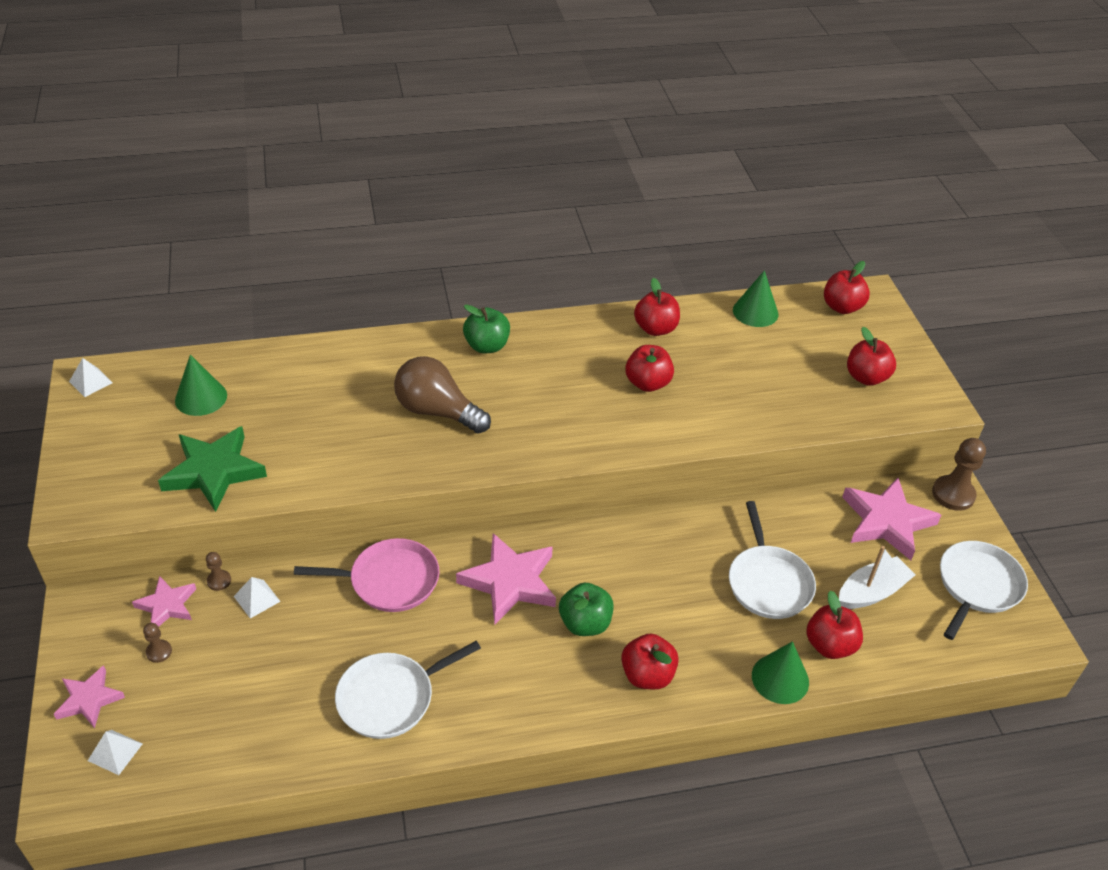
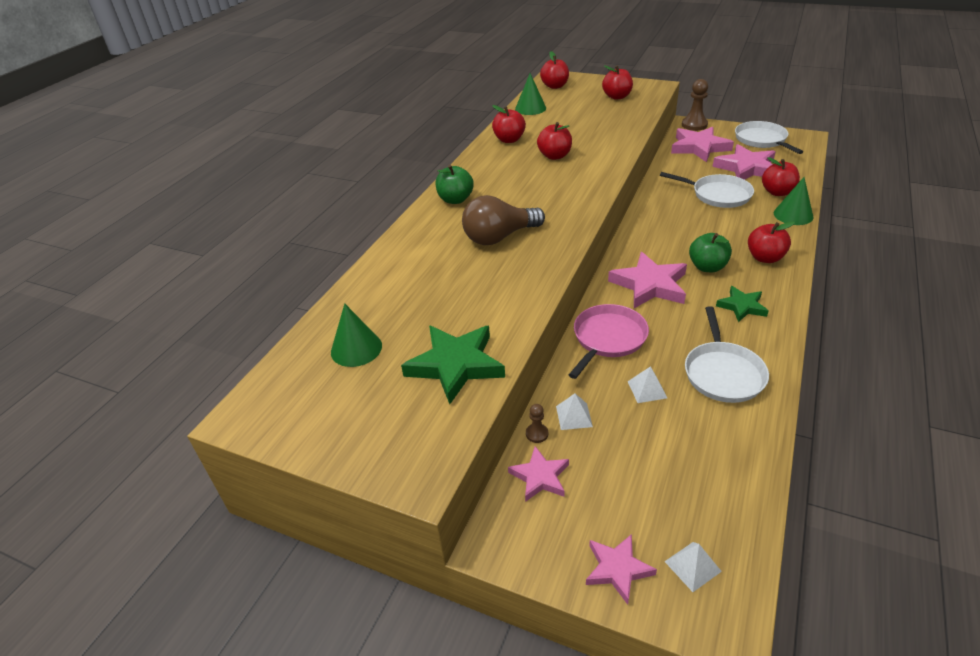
camera: 50 degrees left, 5 degrees down
white pyramid [69,358,113,397] -> white pyramid moved to [628,366,667,403]
brown pawn [143,623,172,663] -> none
white boat [839,546,915,609] -> pink star [712,144,776,180]
none -> green star [716,286,769,322]

